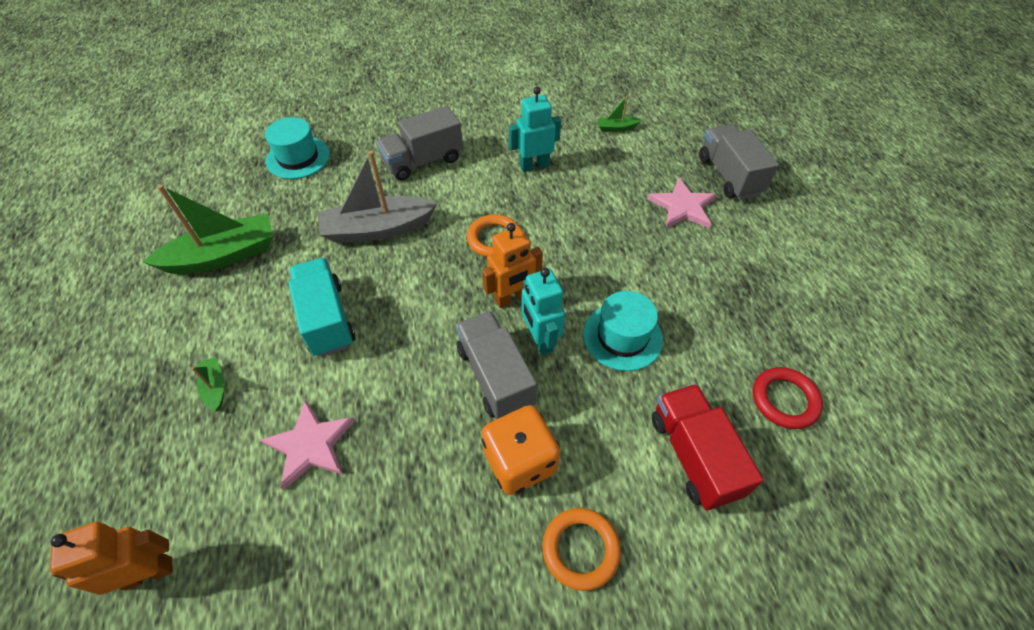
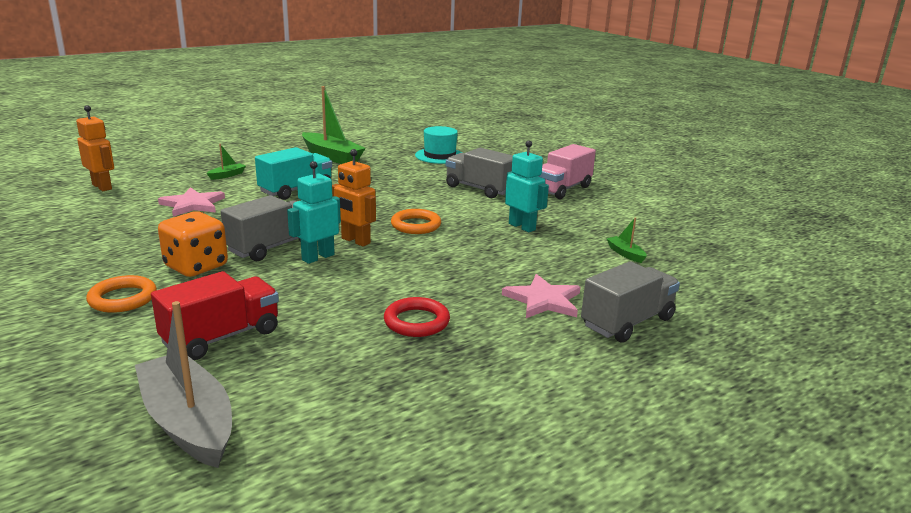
camera: 65 degrees right, 30 degrees down
grey boat [318,151,437,243] -> grey boat moved to [135,301,232,468]
turquoise hat [583,291,663,371] -> none
red ring [753,367,823,429] -> red ring moved to [384,297,450,337]
none -> pink truck [538,144,596,199]

